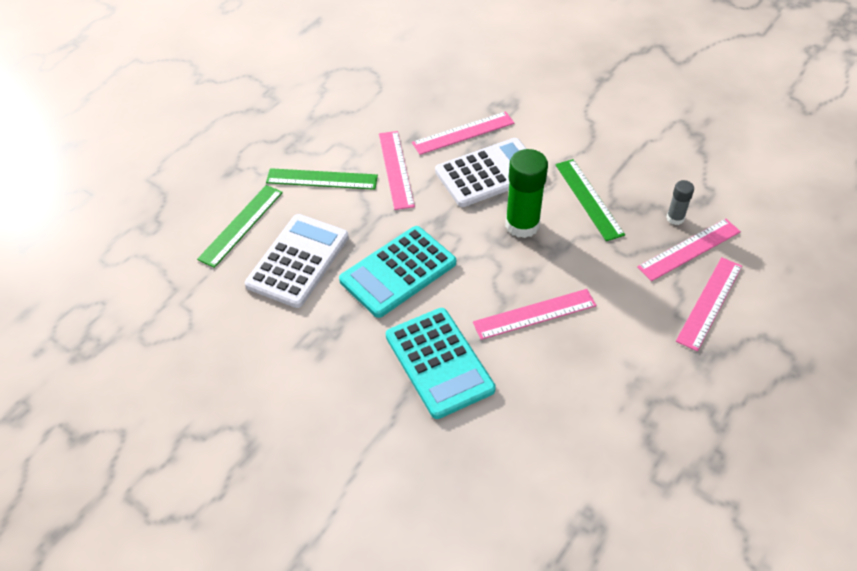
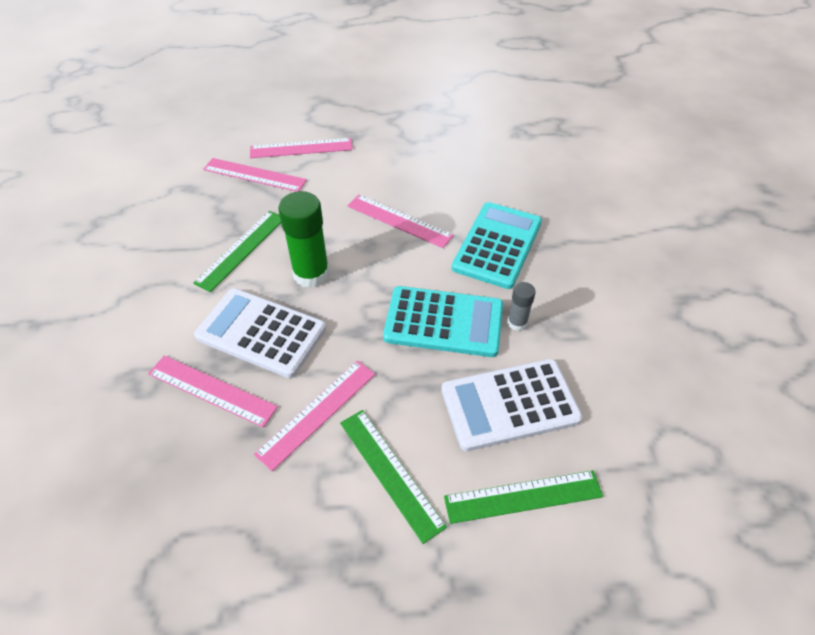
camera: 130 degrees left, 0 degrees up
grey glue stick [666,180,694,225] -> grey glue stick moved to [507,282,536,331]

